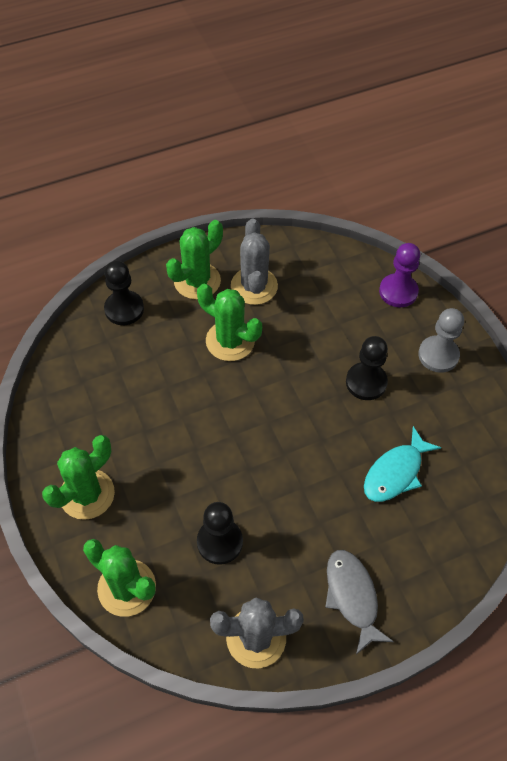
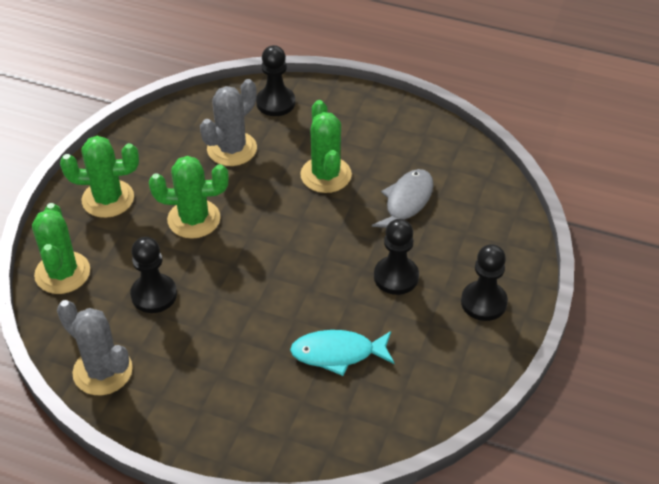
camera: 45 degrees right, 10 degrees down
green cactus [166,220,223,300] -> green cactus moved to [149,156,229,239]
grey cactus [231,219,278,305] -> grey cactus moved to [200,79,257,166]
grey fish [325,550,394,654] -> grey fish moved to [372,169,434,228]
purple pawn [379,243,420,308] -> none
grey pawn [418,308,464,373] -> black pawn [461,244,508,321]

